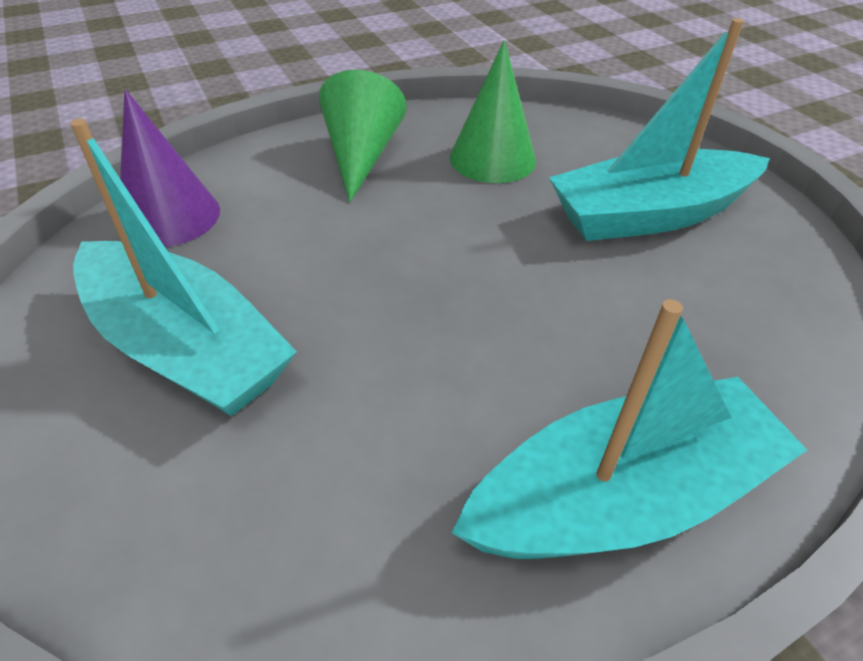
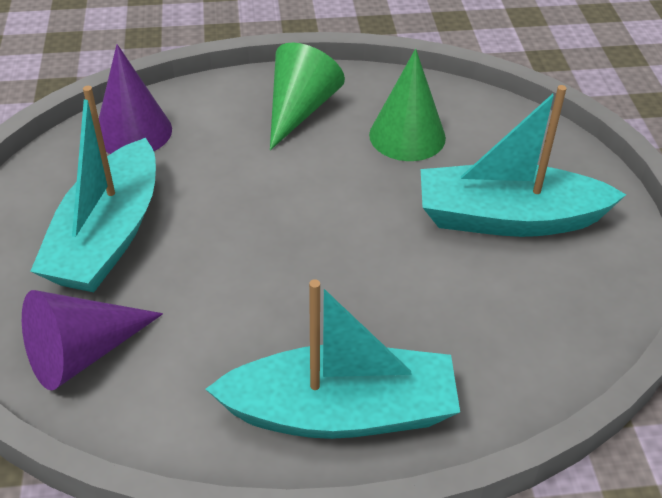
camera: 20 degrees right, 0 degrees up
turquoise boat [70,119,297,416] -> turquoise boat turned 45 degrees clockwise [30,86,156,292]
none -> purple cone [22,290,163,391]

